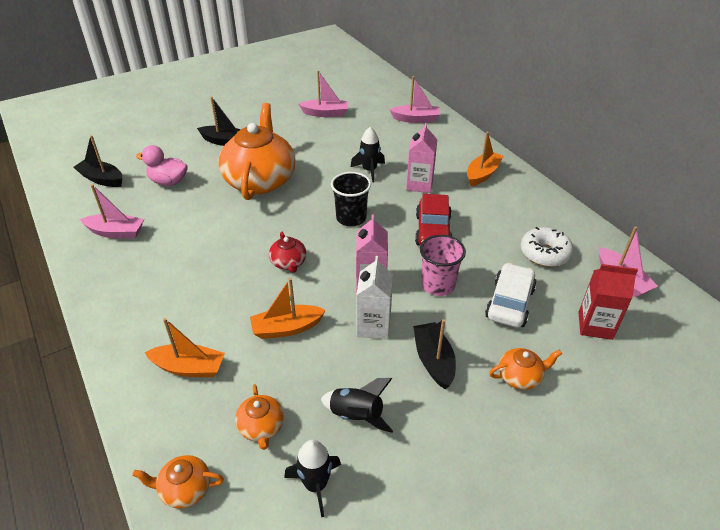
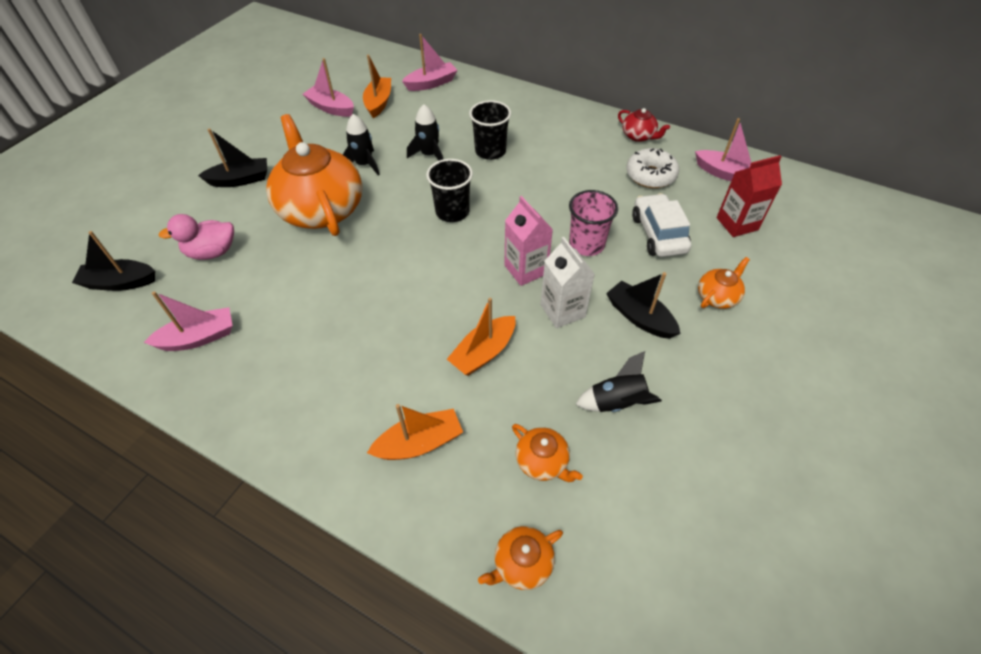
camera: 30 degrees left, 10 degrees up
red teapot [269,232,307,273] -> red teapot moved to [618,108,670,142]
black rocket [284,440,341,517] -> black rocket moved to [343,114,380,176]
pink boat [299,71,348,117] -> pink boat turned 120 degrees counterclockwise [303,58,354,117]
pink carton [406,122,437,193] -> black cup [469,100,511,160]
red car [415,194,453,246] -> none
orange boat [467,132,504,187] -> orange boat moved to [363,55,391,118]

